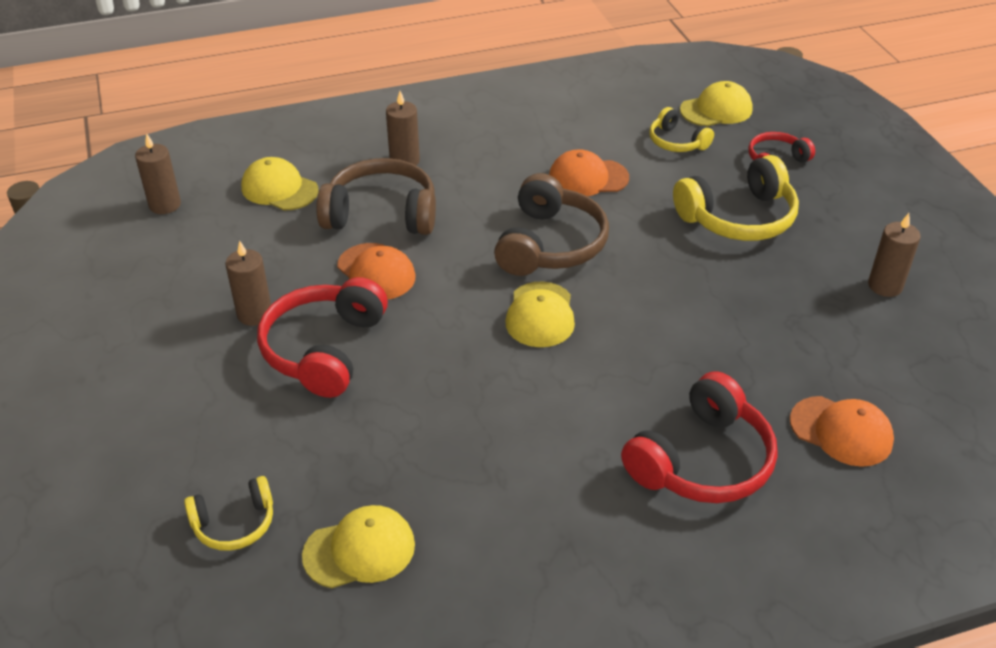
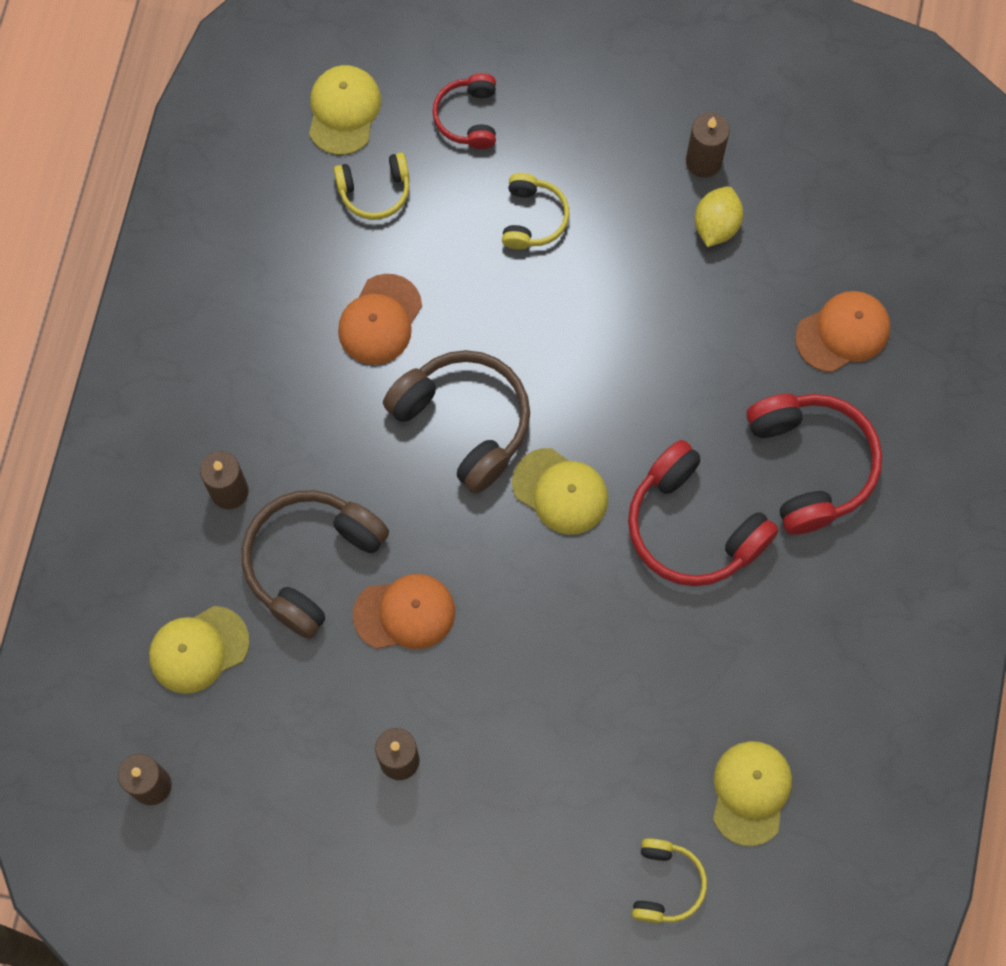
camera: 60 degrees left, 30 degrees up
red headphones [257,277,388,398] -> red headphones moved to [628,440,779,586]
yellow headphones [673,155,799,241] -> yellow headphones [502,173,569,249], size x0.56
none -> yellow lemon [695,186,743,247]

